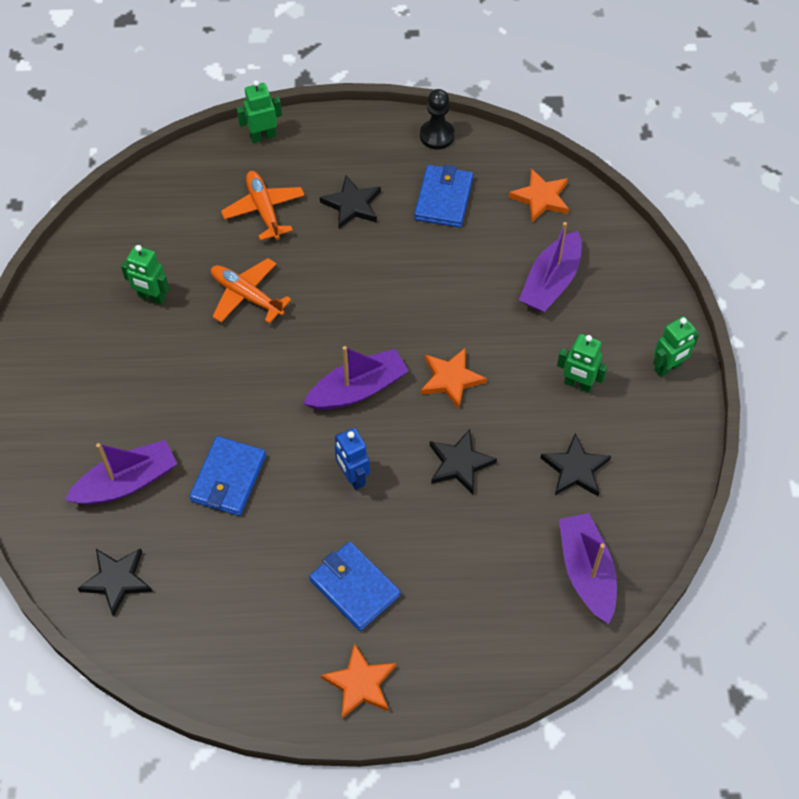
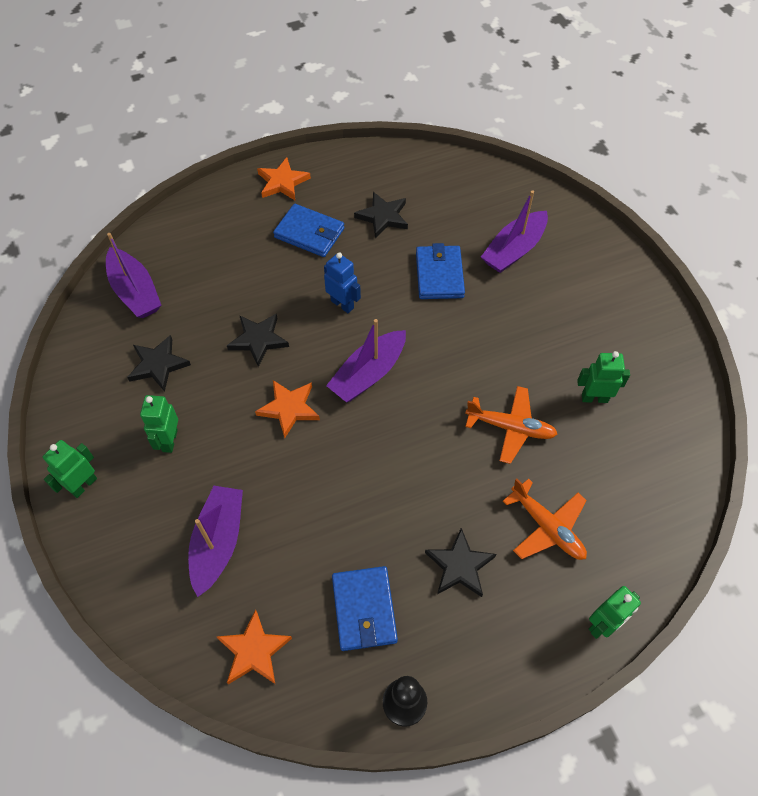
camera: 160 degrees right, 0 degrees up
black star [77,548,153,617] -> black star moved to [354,192,408,238]
green robot [557,334,608,393] -> green robot turned 90 degrees counterclockwise [140,395,178,453]

